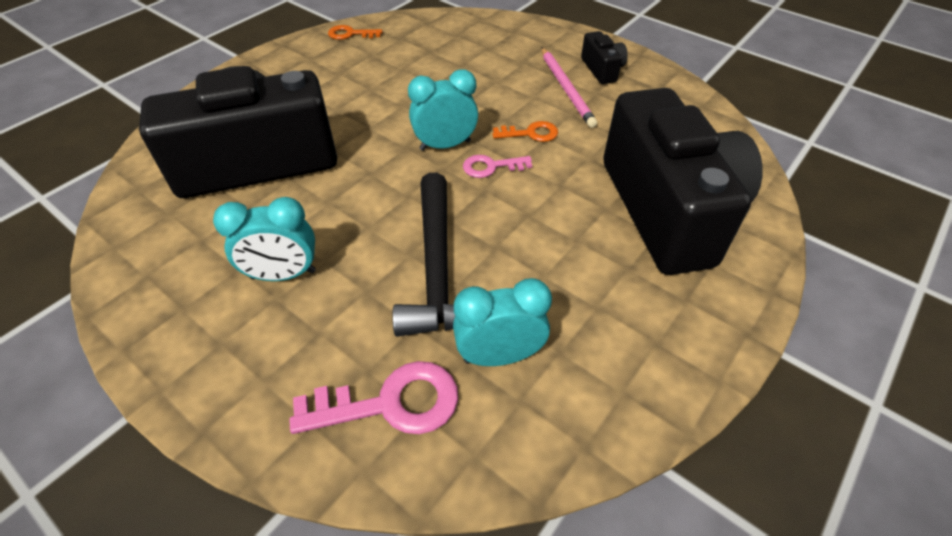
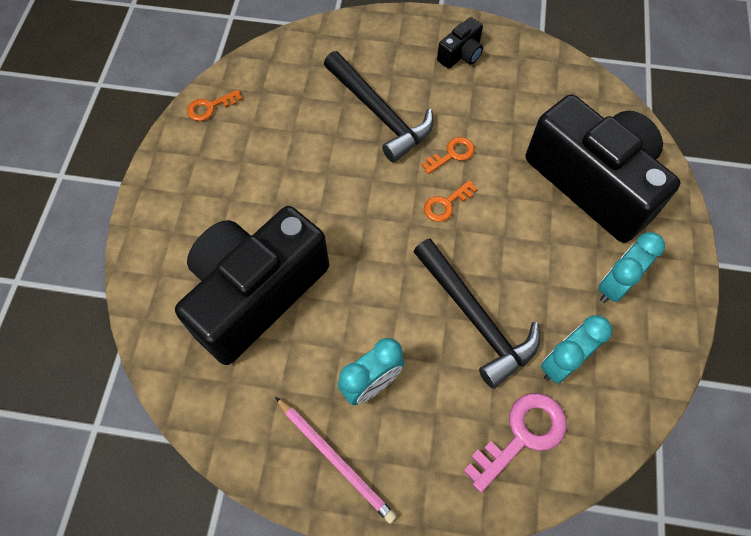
camera: 30 degrees left, 15 degrees up
turquoise clock [408,69,478,151] -> turquoise clock moved to [598,232,665,303]
pink key [463,155,532,178] -> orange key [424,180,477,222]
pink pencil [541,47,597,128] -> pink pencil moved to [275,397,397,524]
black camera [581,31,628,84] -> black camera turned 90 degrees clockwise [437,17,483,69]
none -> black hammer [324,51,434,162]

